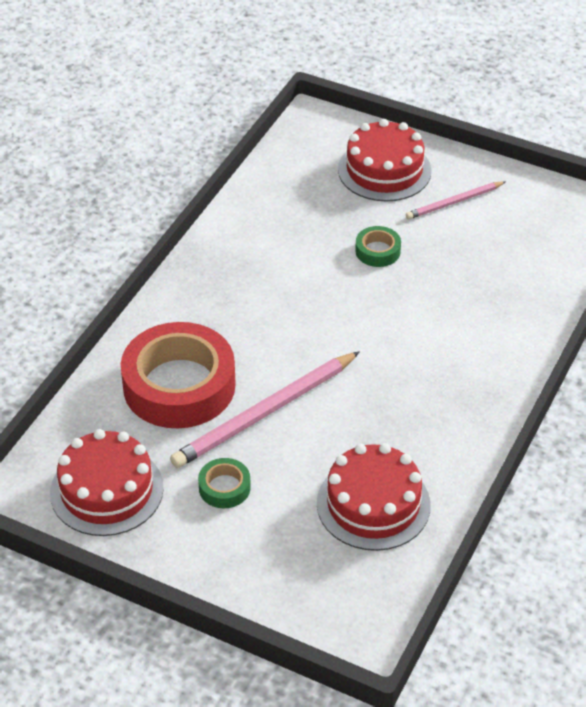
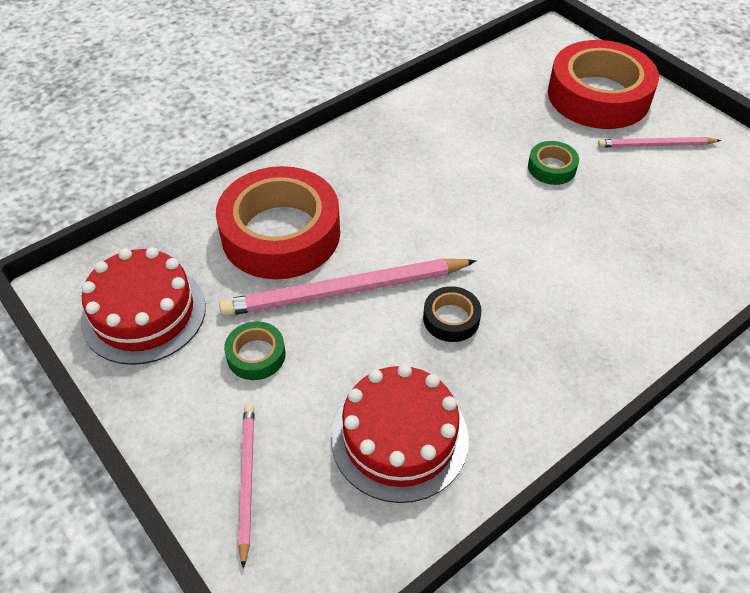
camera: 25 degrees right, 5 degrees up
red cake [338,119,432,201] -> red tape [548,40,659,129]
none -> pink pencil [238,404,255,569]
none -> black tape [423,286,482,342]

